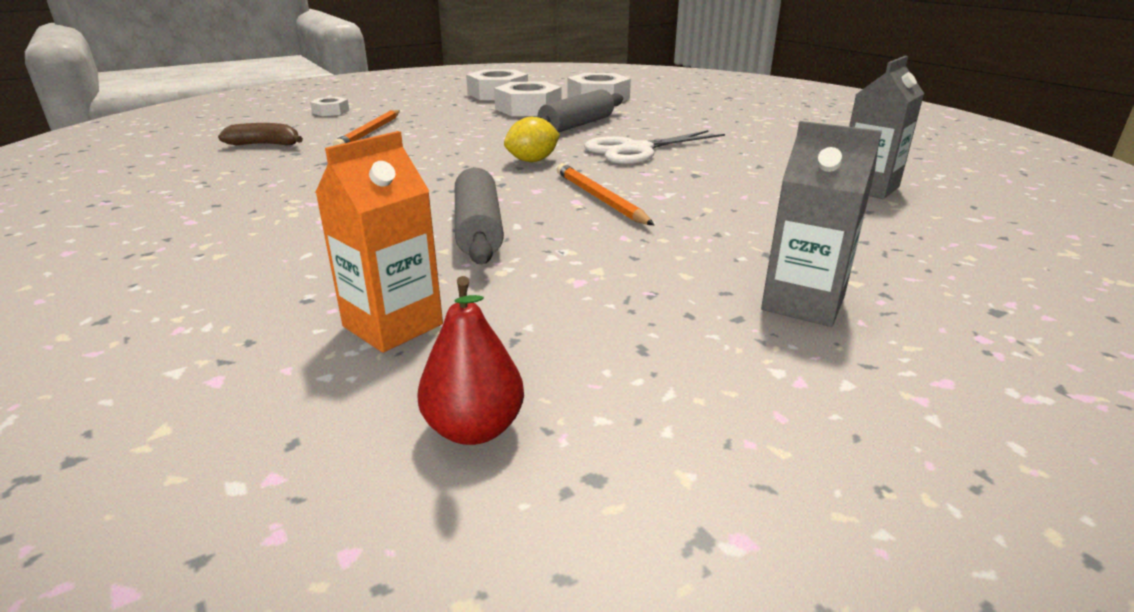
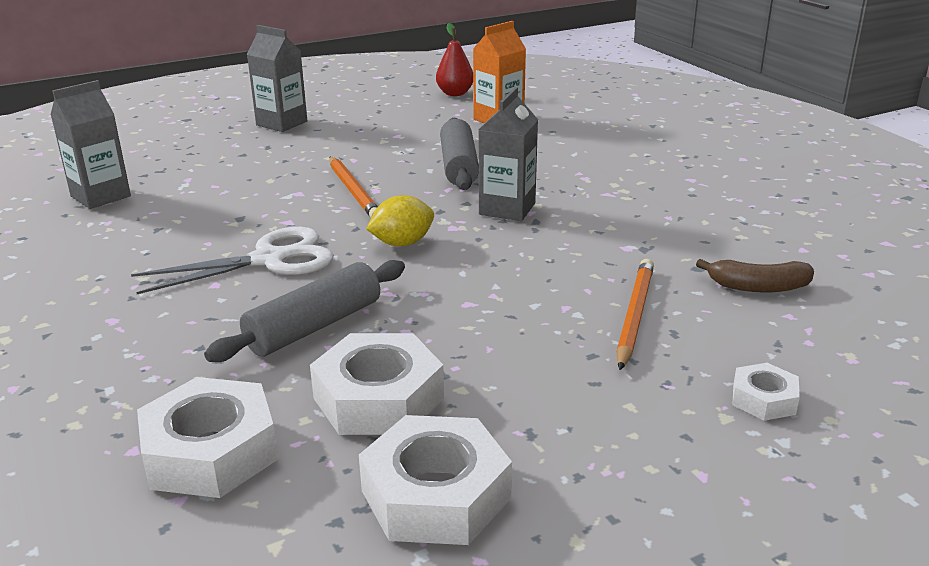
camera: 175 degrees left, 0 degrees up
none -> grey carton [479,87,538,221]

